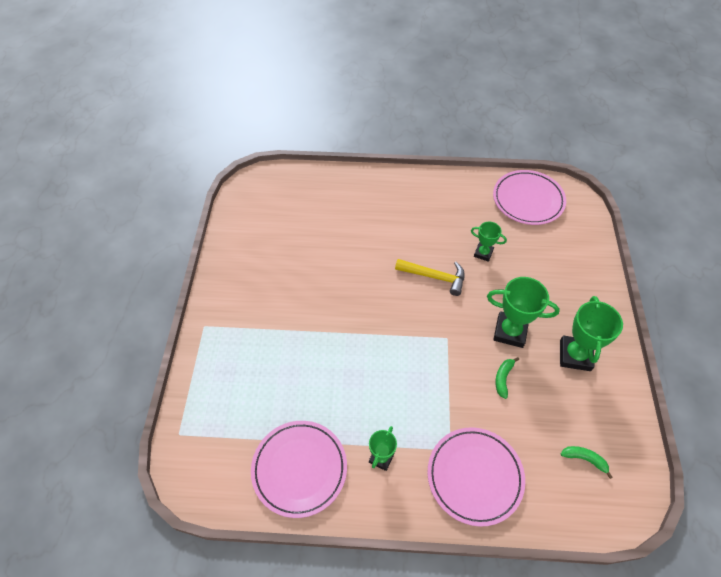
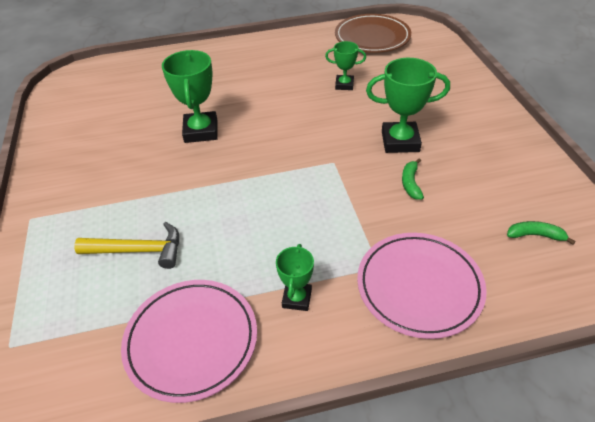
camera: 15 degrees left, 10 degrees down
yellow hammer [395,259,465,296] -> yellow hammer moved to [74,222,179,269]
pink plate [493,170,566,225] -> brown plate [335,14,411,53]
green trophy [560,296,623,371] -> green trophy moved to [162,50,218,143]

